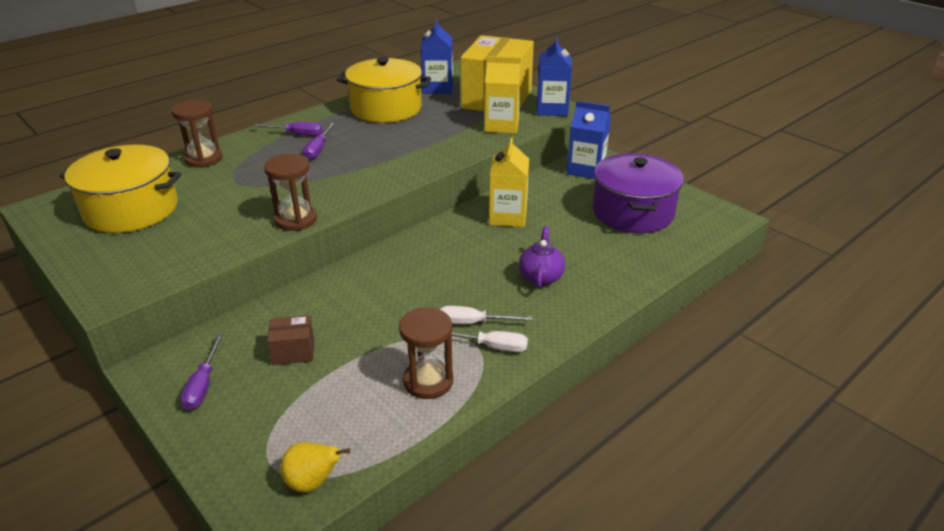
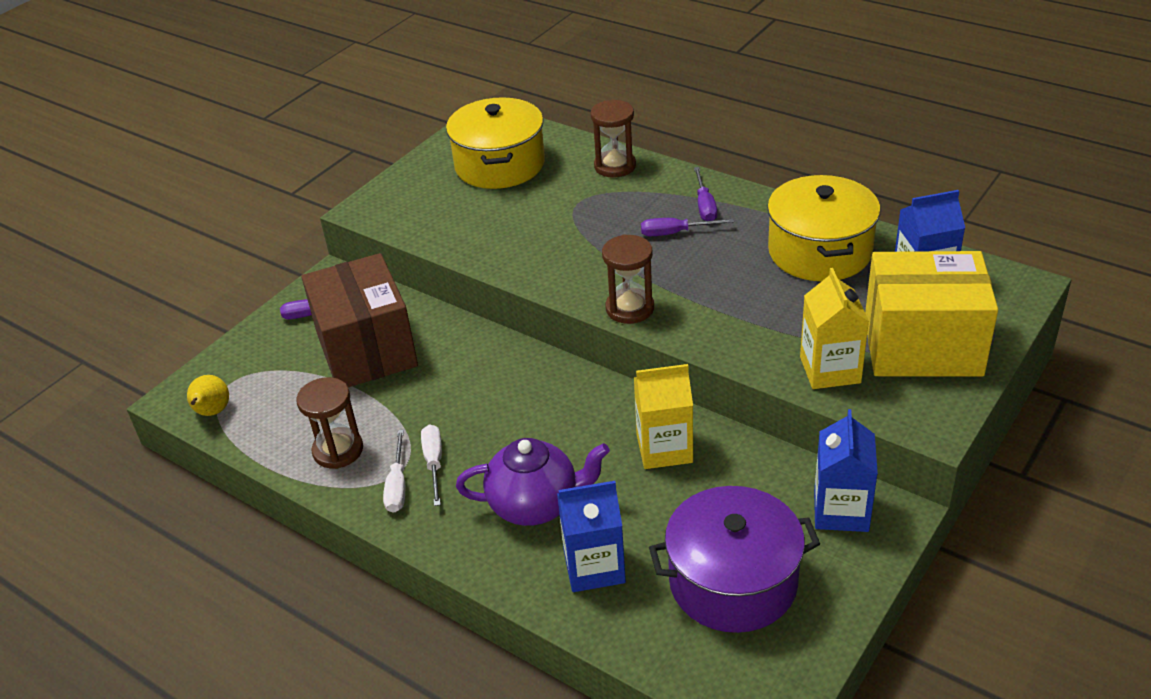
camera: 80 degrees right, 5 degrees up
brown hourglass [264,154,317,231] -> brown hourglass moved to [602,235,654,324]
brown box [267,315,314,365] -> brown box [301,253,418,387], size x2.47
purple teapot [519,226,565,289] -> purple teapot [456,438,610,526], size x1.55
blue carton [537,37,572,116] -> blue carton moved to [557,481,626,592]

